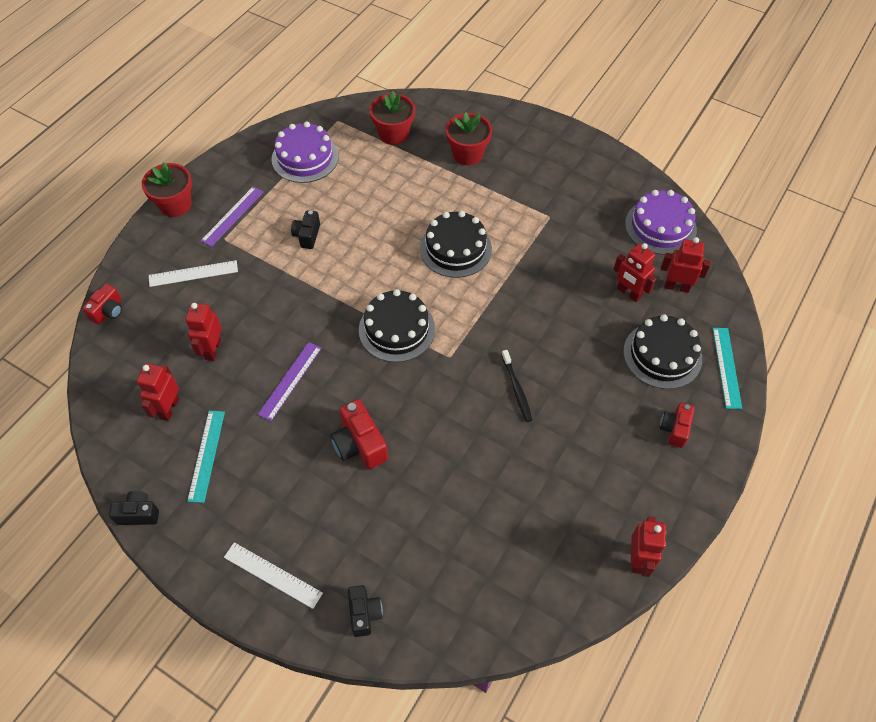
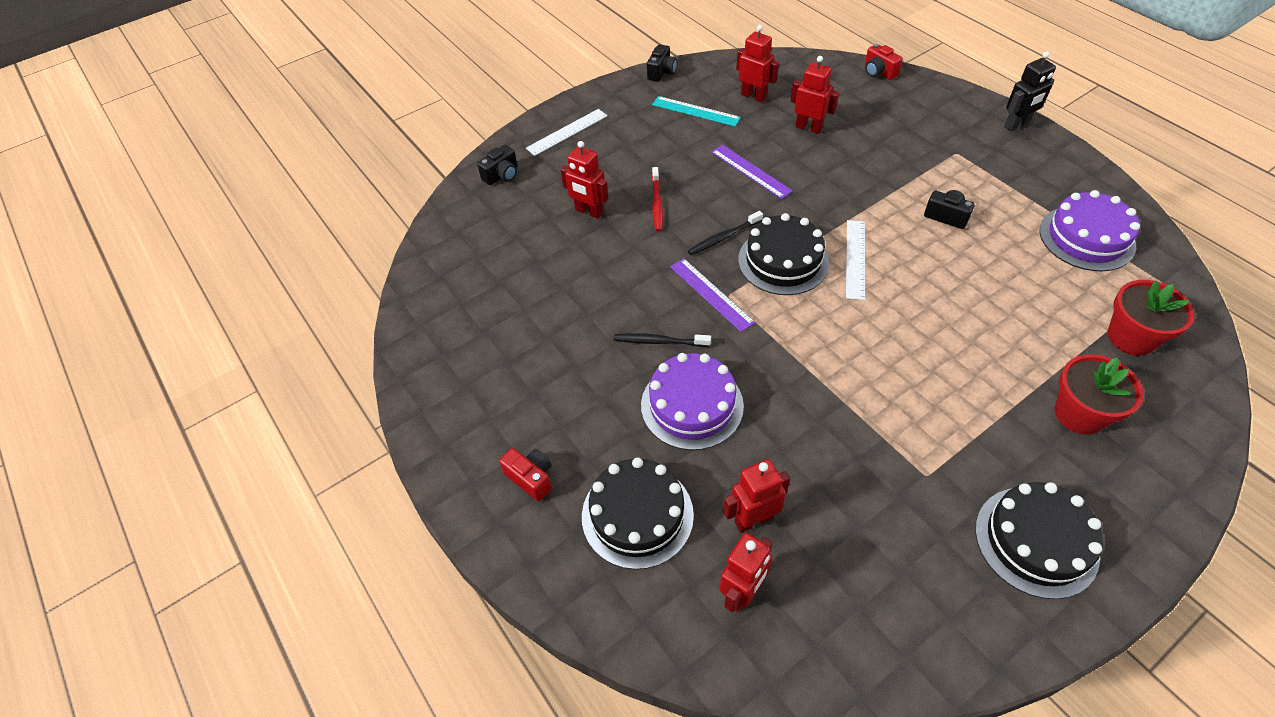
camera: 115 degrees right, 5 degrees down
red flower pot [142,162,192,217] -> black robot [1004,51,1056,132]
white ruler [149,260,238,287] -> white ruler moved to [846,220,865,300]
purple ruler [201,187,264,247] -> purple ruler moved to [670,258,755,332]
red camera [330,399,388,469] -> red toothbrush [652,167,663,232]
black camera [348,585,383,637] -> black camera turned 60 degrees counterclockwise [477,145,517,185]
black cake [420,211,492,278] -> black cake moved to [975,482,1103,599]
purple cake [625,190,697,255] -> purple cake moved to [641,353,744,450]
red robot [631,517,666,577] -> red robot moved to [561,141,608,219]
turquoise ruler [713,328,742,409] -> none
none -> black toothbrush [688,211,763,255]

